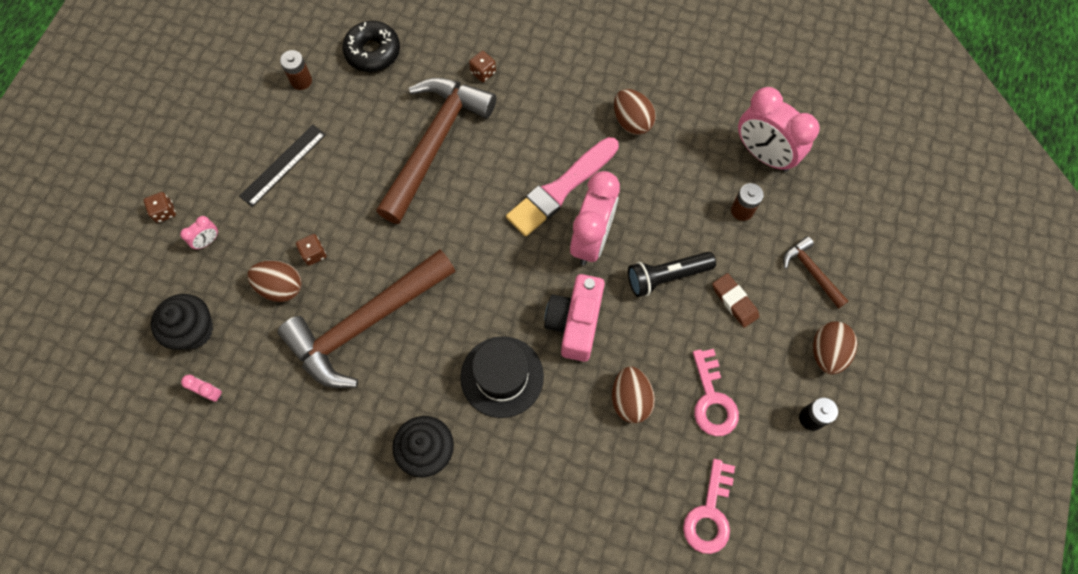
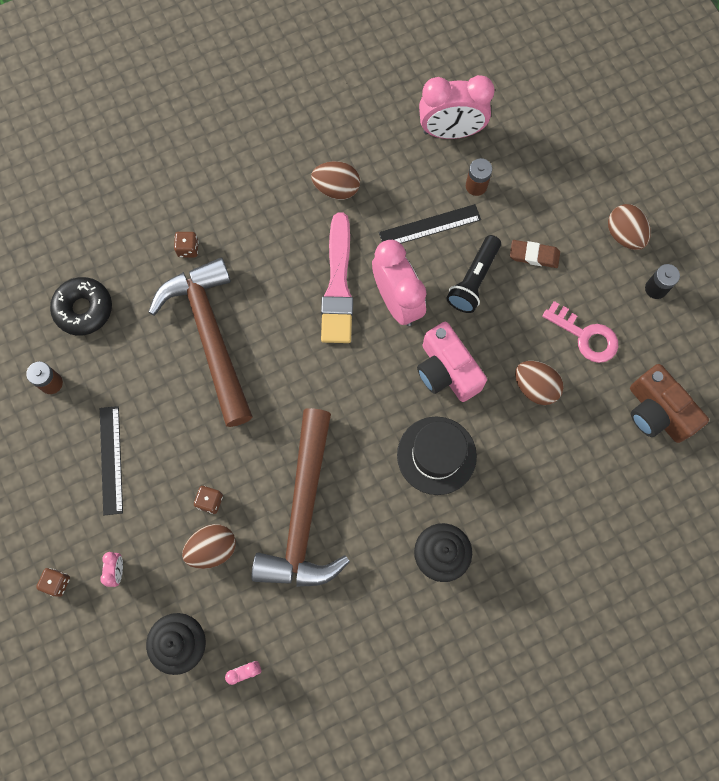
camera: 45 degrees left, 5 degrees up
pink key [683,459,735,554] -> brown camera [630,364,709,443]
brown hammer [783,236,848,309] -> none
none -> black ruler [379,204,481,243]

